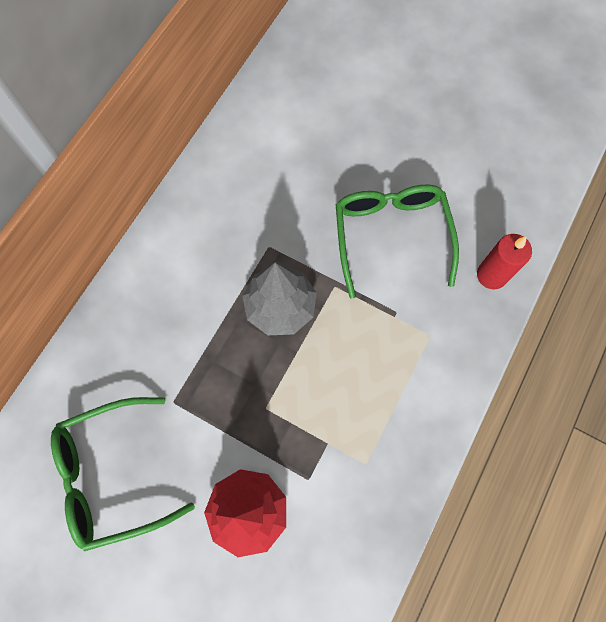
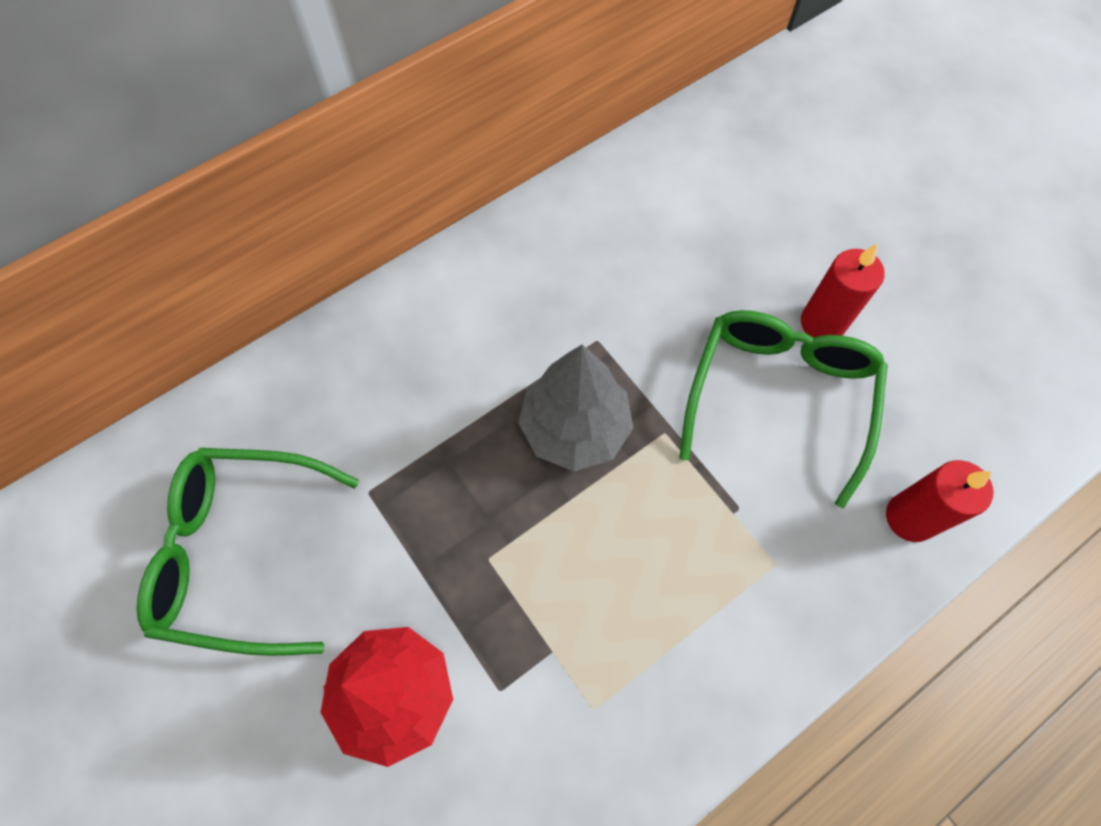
camera: 25 degrees right, 5 degrees down
none -> red candle [801,244,885,337]

